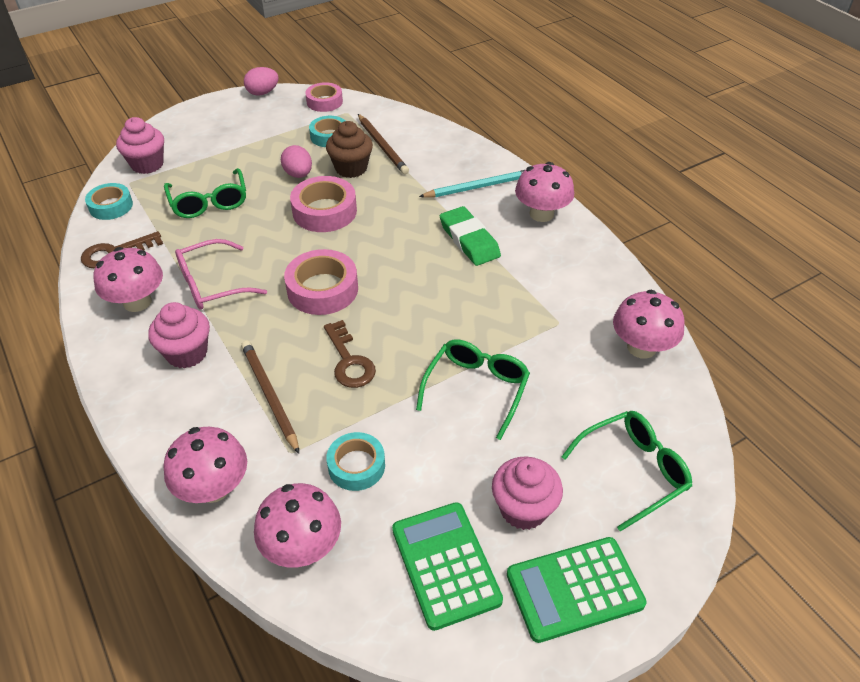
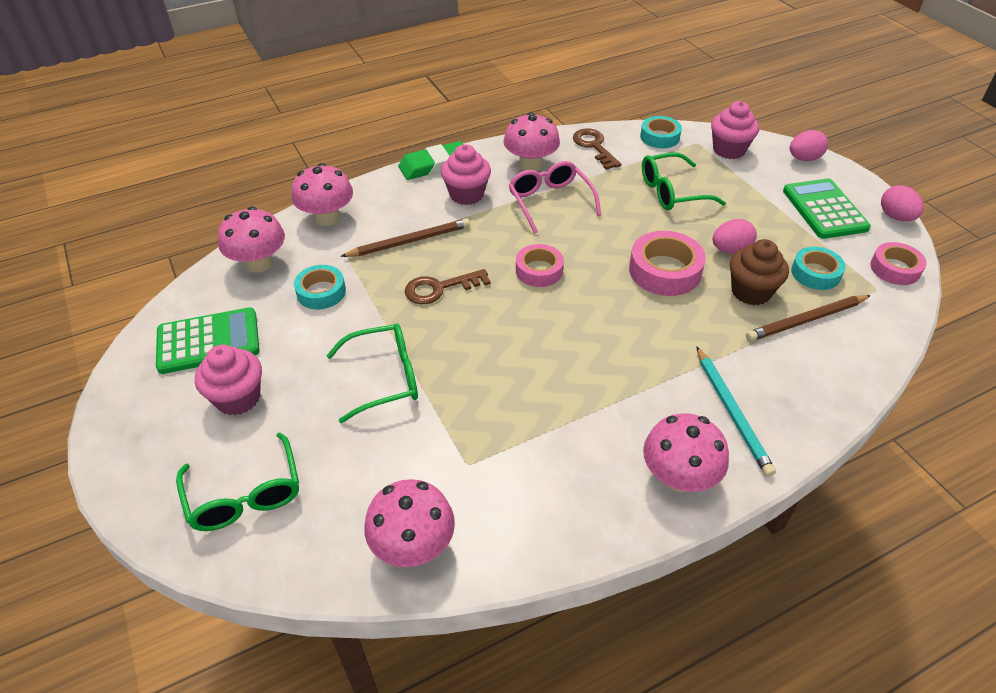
camera: 95 degrees right, 0 degrees up
pink tape [284,249,358,315] -> pink tape [516,244,564,287], size x0.66
green glasses [416,340,530,440] -> green glasses turned 45 degrees counterclockwise [326,323,418,423]
green eraser [440,206,501,266] -> green eraser moved to [398,141,464,180]
green calculator [507,537,647,643] -> green calculator moved to [783,178,871,239]
none -> pink egg [790,130,828,161]

